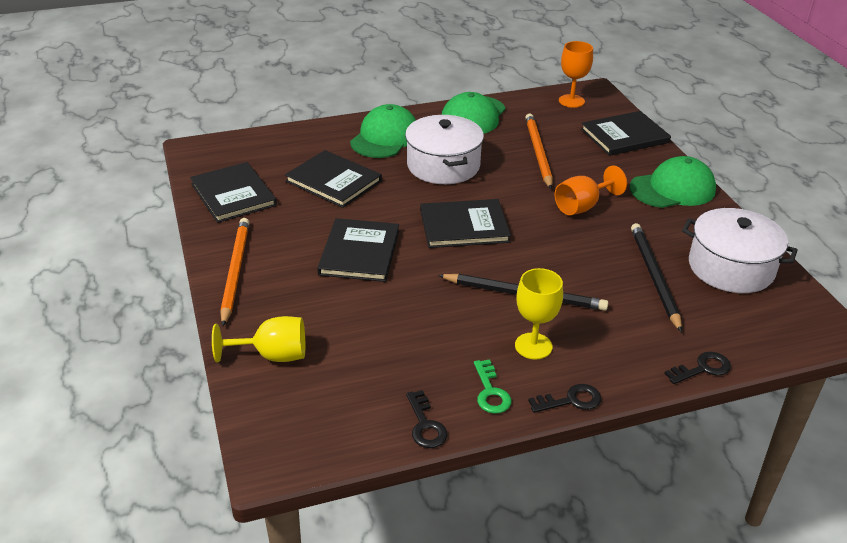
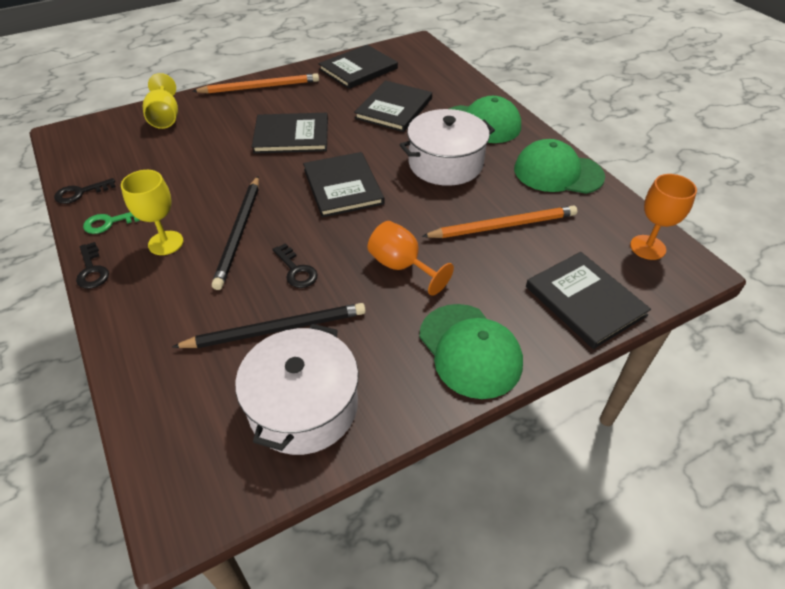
camera: 80 degrees right, 10 degrees up
black key [664,351,731,384] -> black key moved to [272,243,318,288]

